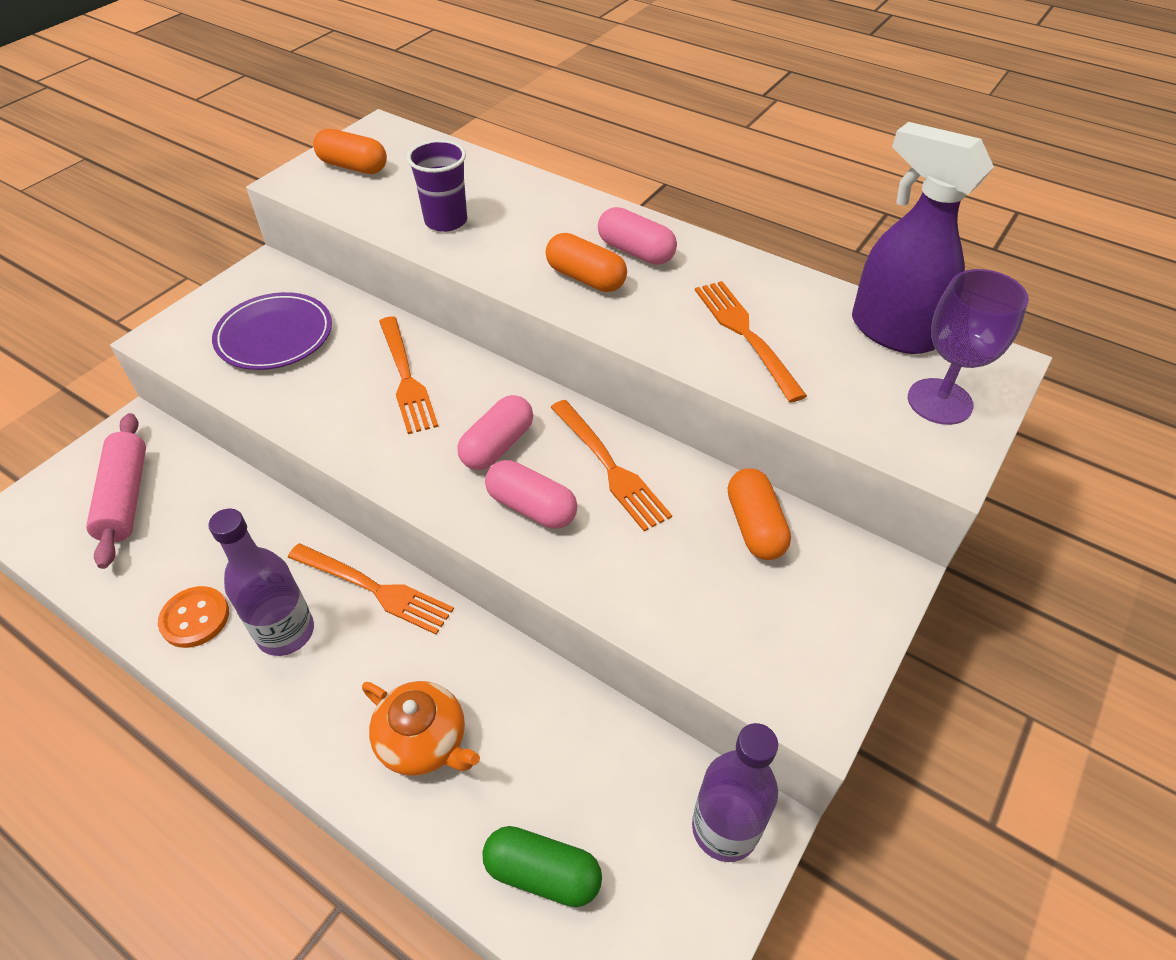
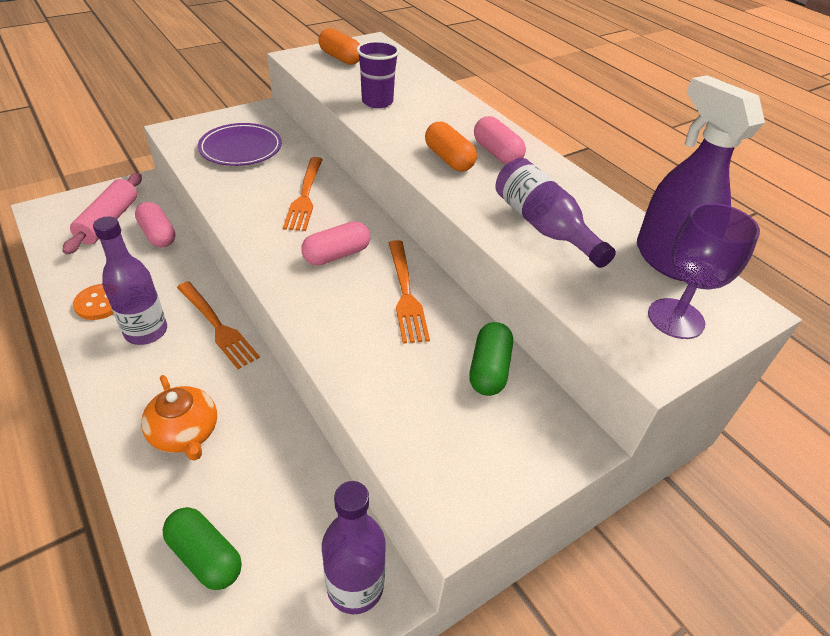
camera: 20 degrees right, 5 degrees down
pink capsule [485,460,578,529] -> pink capsule moved to [135,202,176,248]
orange fork [695,281,807,402] -> purple bottle [495,158,616,268]
orange capsule [728,468,791,560] -> green capsule [469,322,513,396]

